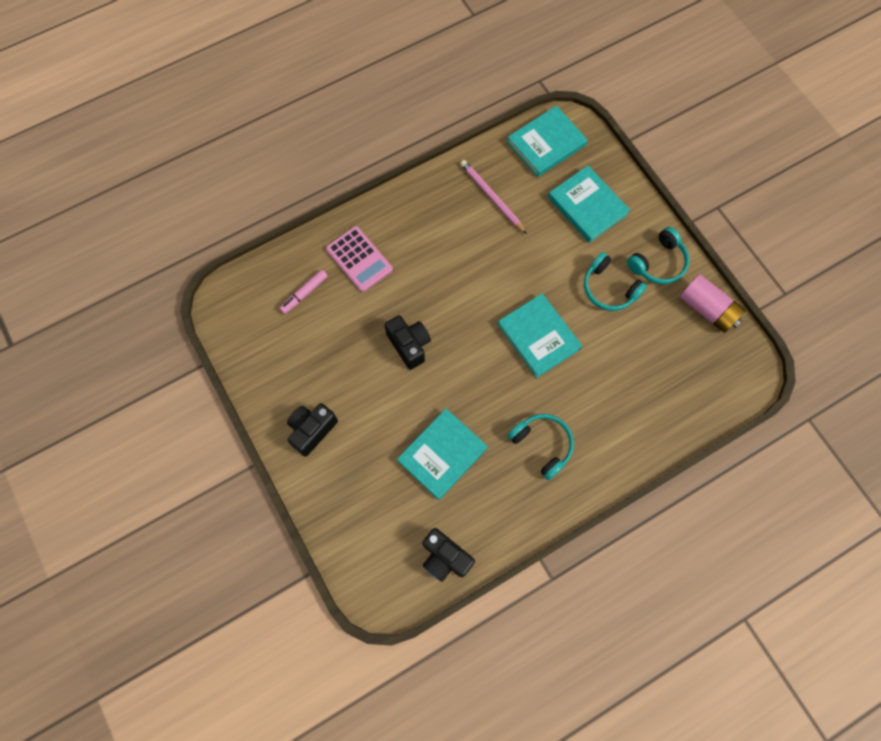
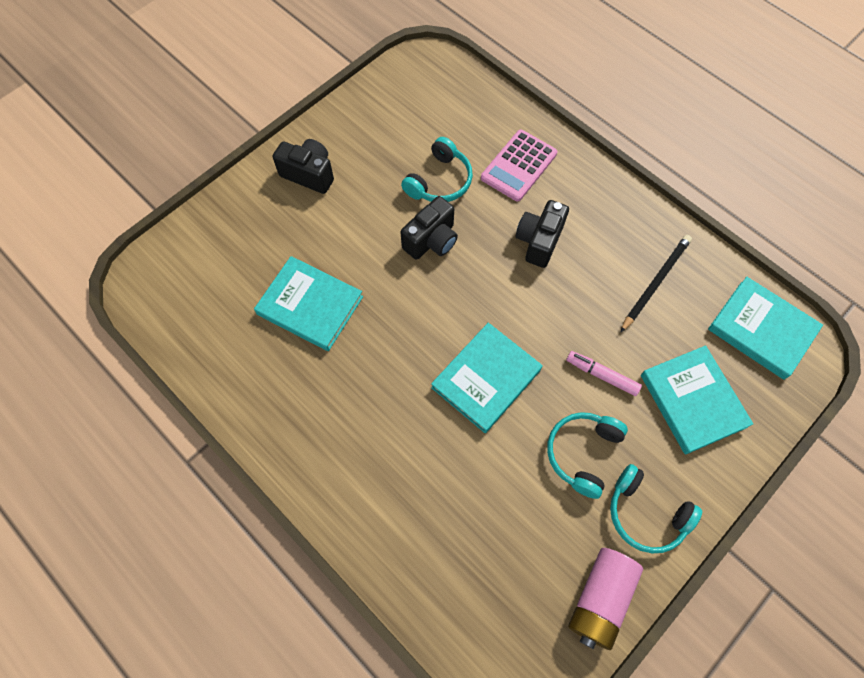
camera: 75 degrees right, 5 degrees down
pink marker [279,269,328,314] -> pink marker moved to [566,351,642,396]
black camera [423,528,475,582] -> black camera moved to [516,200,569,268]
pink pencil [460,160,527,234] -> black pencil [620,235,692,333]
turquoise headphones [508,414,574,480] -> turquoise headphones moved to [401,137,473,202]
turquoise book [548,166,630,243] -> turquoise book turned 60 degrees counterclockwise [641,346,753,455]

